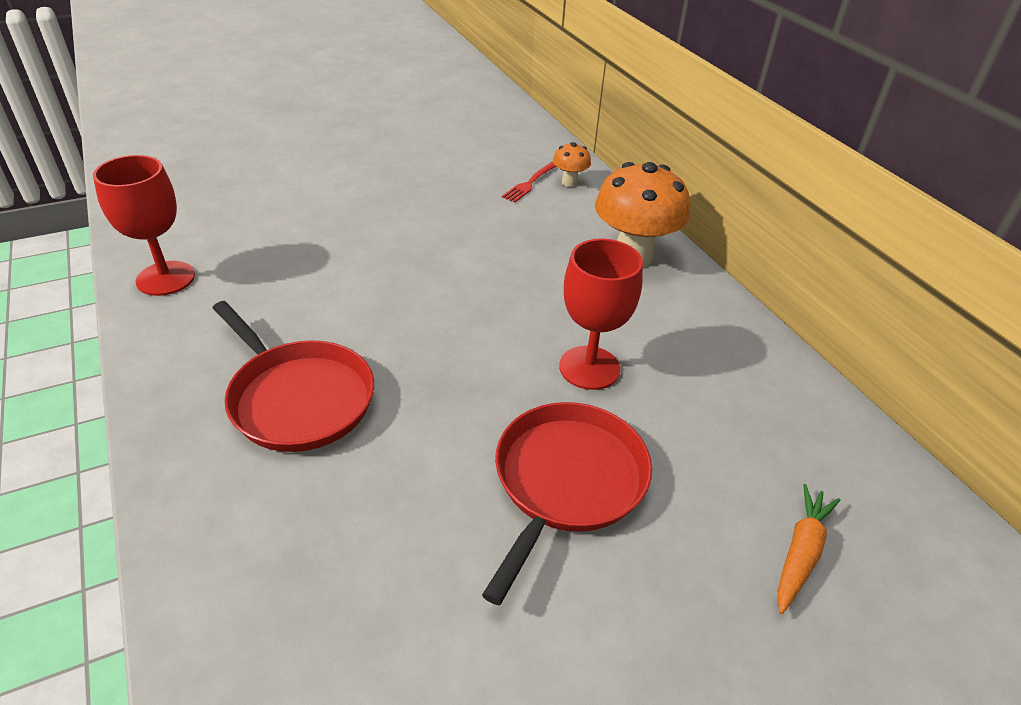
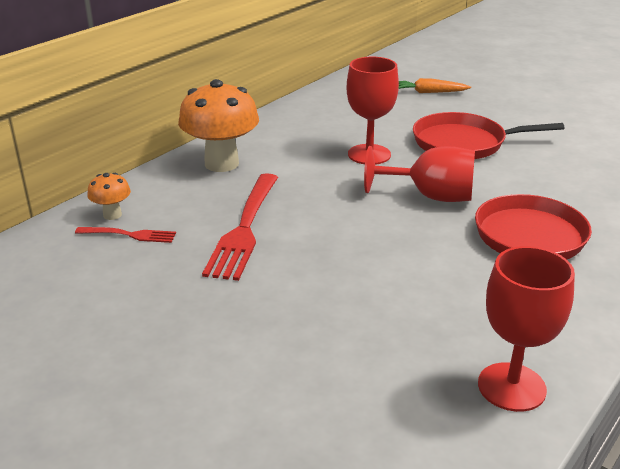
camera: 115 degrees left, 10 degrees down
none -> red fork [202,173,278,281]
none -> red goblet [364,146,475,202]

